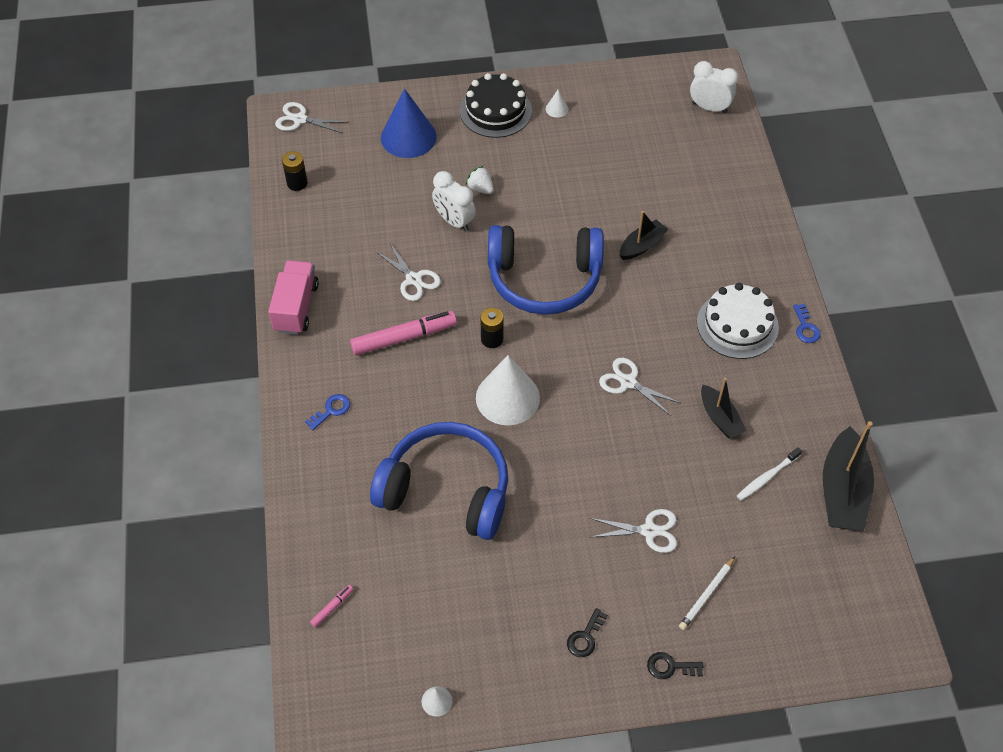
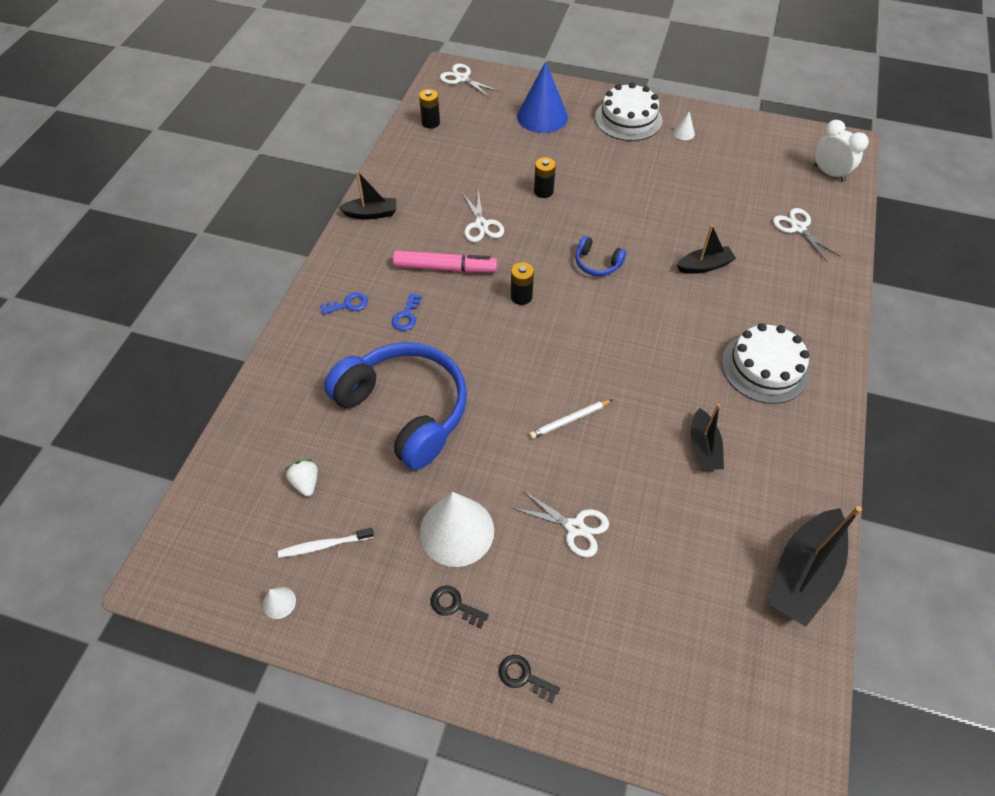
camera: 25 degrees right, 0 degrees up
pink truck [268,260,319,334] -> black boat [338,170,396,219]
pink marker [310,585,354,628] -> none
white clock [432,171,476,232] -> black battery [534,157,556,198]
black cake [460,73,532,138] -> white cake [595,82,662,141]
white strawberry [466,166,494,194] -> white strawberry moved to [285,459,318,497]
white cone [476,355,540,425] -> white cone moved to [420,492,494,567]
blue headphones [488,225,604,315] -> blue headphones [576,236,626,276], size x0.42
black key [567,608,608,657] -> black key turned 60 degrees clockwise [431,586,489,628]
white scissors [599,358,681,416] -> white scissors moved to [773,208,840,262]
white pencil [679,557,735,630] -> white pencil moved to [529,399,613,439]
white toothbrush [737,447,802,501] -> white toothbrush moved to [278,528,374,558]
blue key [793,304,821,343] -> blue key moved to [392,293,422,331]

